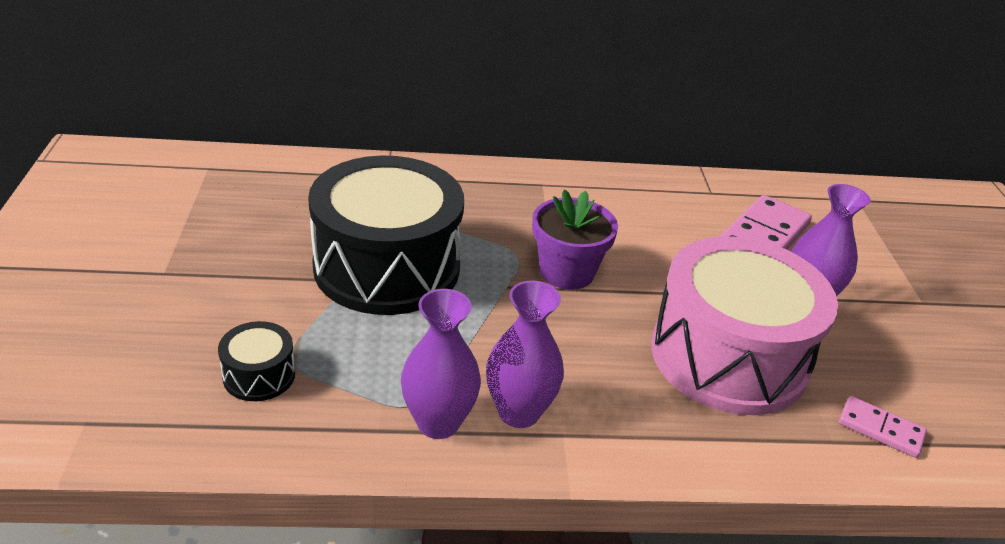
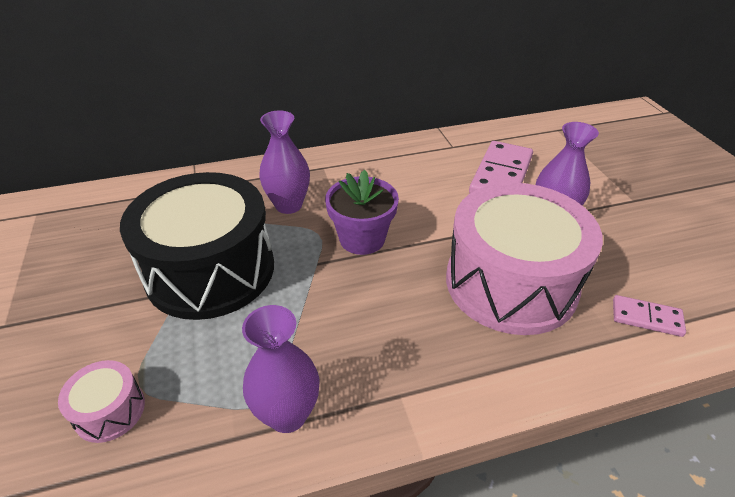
camera: 10 degrees left, 5 degrees up
black drum [218,321,295,401] -> pink drum [58,360,145,443]
purple vase [486,281,564,428] -> purple vase moved to [259,111,310,214]

